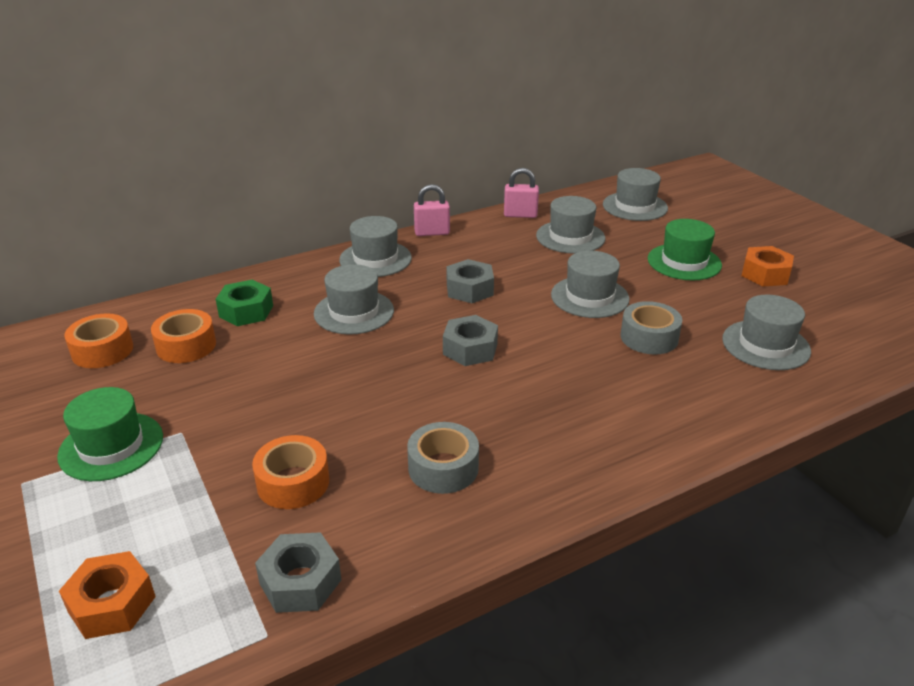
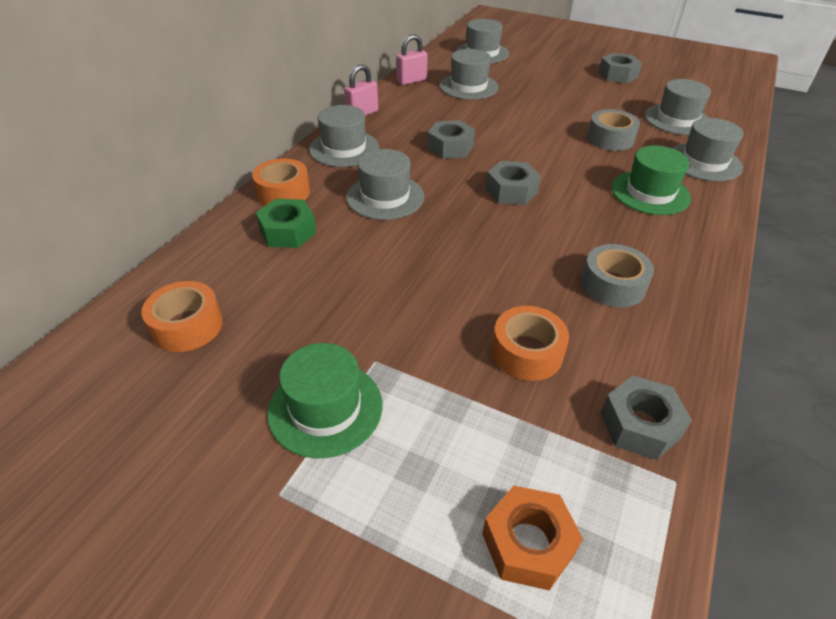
camera: 35 degrees left, 10 degrees up
orange tape [151,309,216,363] -> orange tape moved to [252,158,310,206]
grey hat [551,251,630,318] -> grey hat moved to [672,118,743,181]
green hat [648,219,722,281] -> green hat moved to [611,145,691,215]
orange nut [742,246,794,287] -> grey nut [598,53,642,83]

